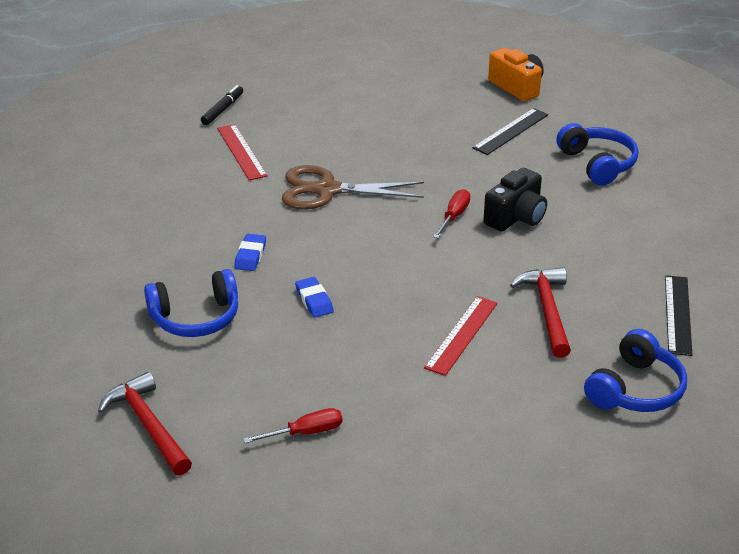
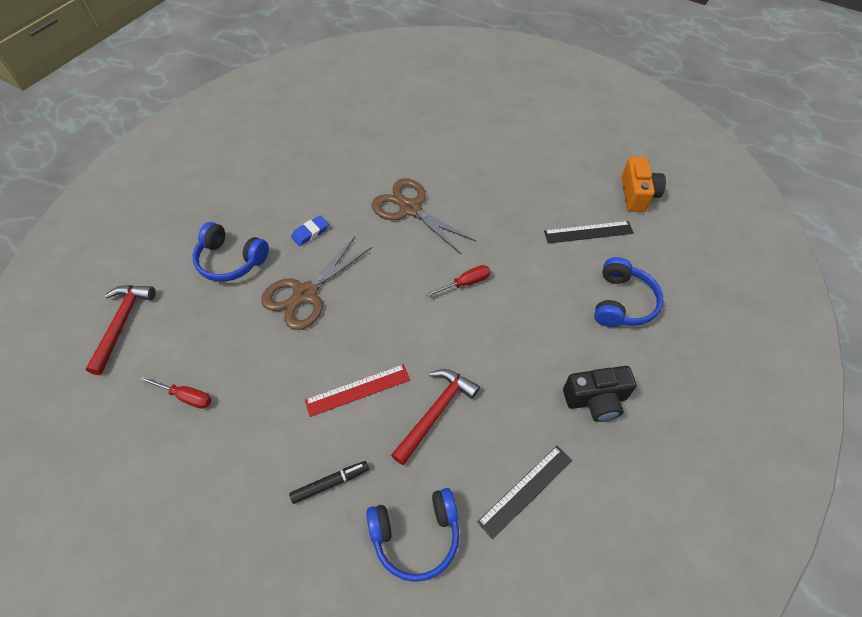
camera: 40 degrees right, 20 degrees up
black marker [201,85,243,125] -> black marker moved to [289,461,369,504]
red ruler [217,124,268,180] -> none
blue eraser [295,277,334,318] -> brown scissors [261,237,372,330]
black camera [483,168,547,232] -> black camera moved to [563,366,637,422]

